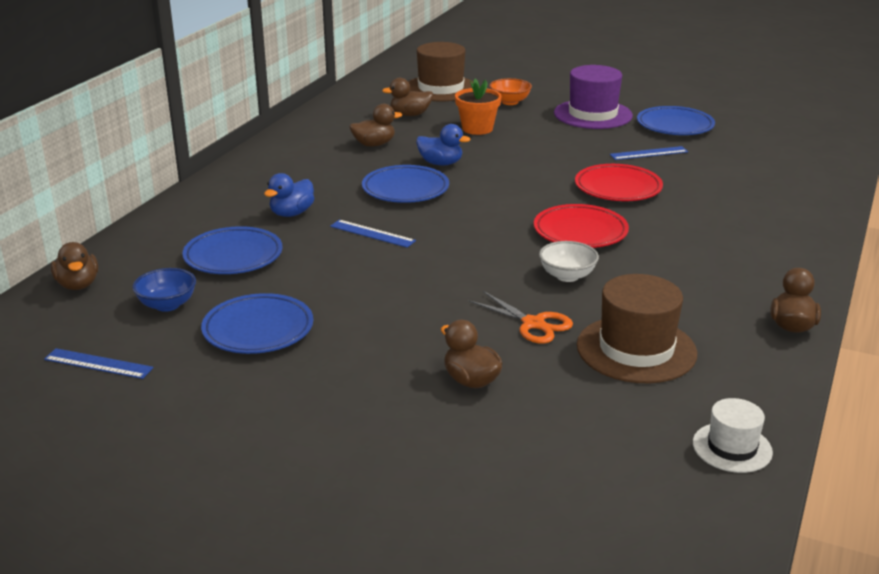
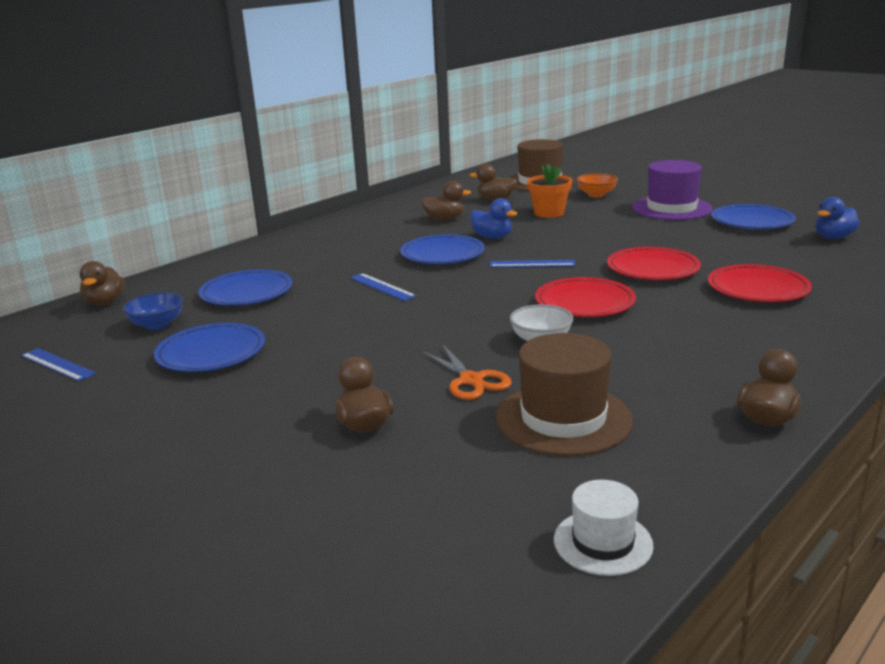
camera: 20 degrees right, 5 degrees down
blue duck [264,173,314,217] -> blue duck moved to [816,197,860,239]
blue ruler [610,146,688,160] -> blue ruler moved to [489,260,576,267]
none -> red plate [708,264,812,302]

